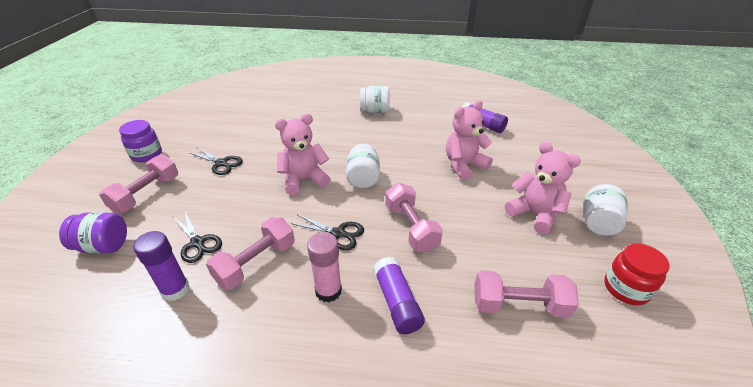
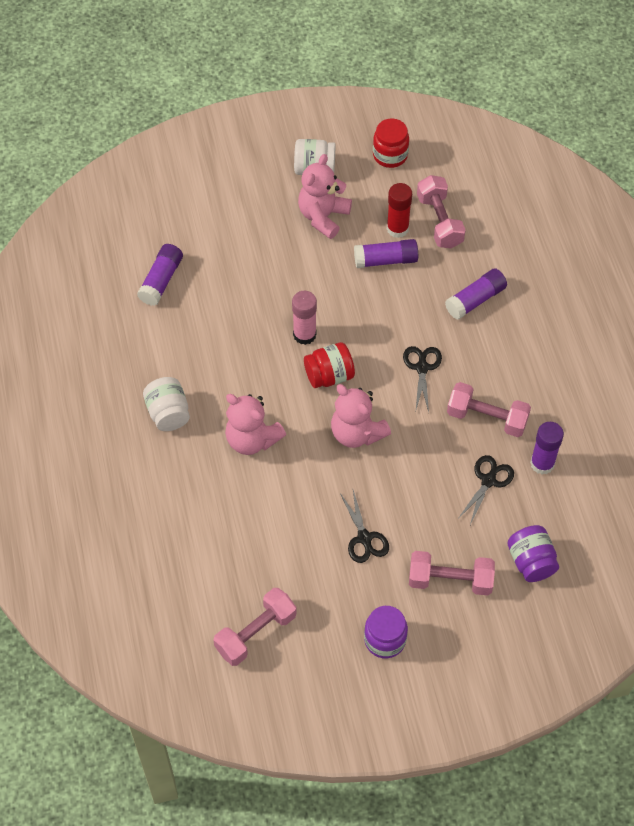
camera: 110 degrees left, 20 degrees up
black scissors [190,147,243,175] -> black scissors turned 150 degrees clockwise [340,490,389,563]
pink glue stick [307,232,342,302] -> pink glue stick moved to [292,291,317,345]
white jar [346,144,380,188] -> red jar [304,342,355,388]
pink dumbbell [385,183,443,253] -> pink dumbbell moved to [213,588,297,666]
pink teddy bear [446,101,493,180] -> pink teddy bear moved to [225,394,286,455]
none -> purple glue stick [354,239,418,268]
none -> red glue stick [387,183,412,238]

